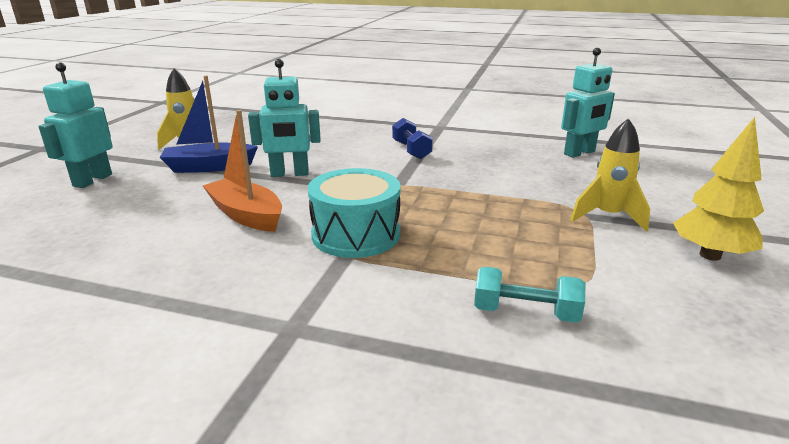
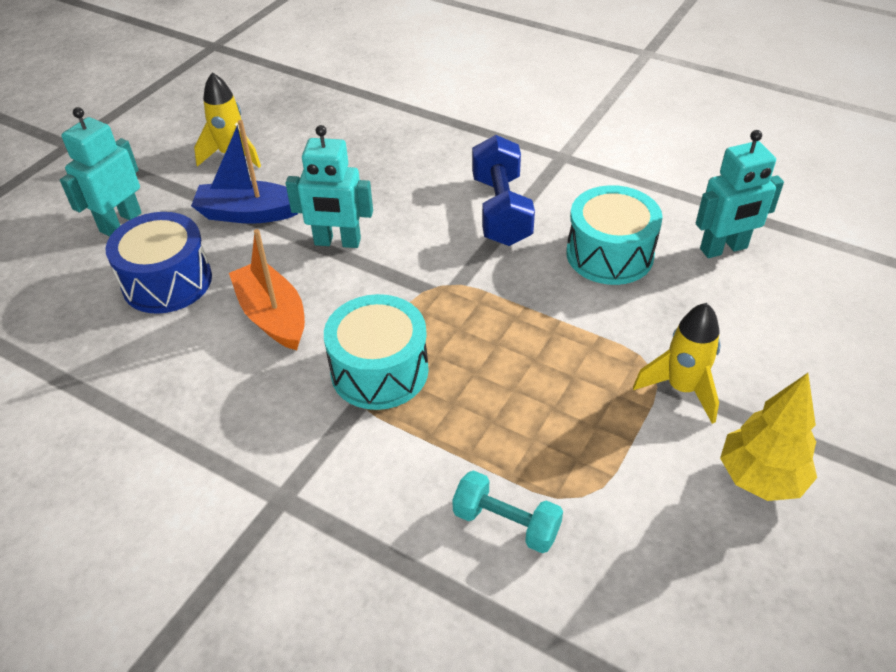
camera: 15 degrees right, 20 degrees up
blue dumbbell [392,118,433,159] -> blue dumbbell [472,135,535,246], size x1.56
none -> blue drum [105,212,212,314]
none -> turquoise drum [566,185,663,285]

